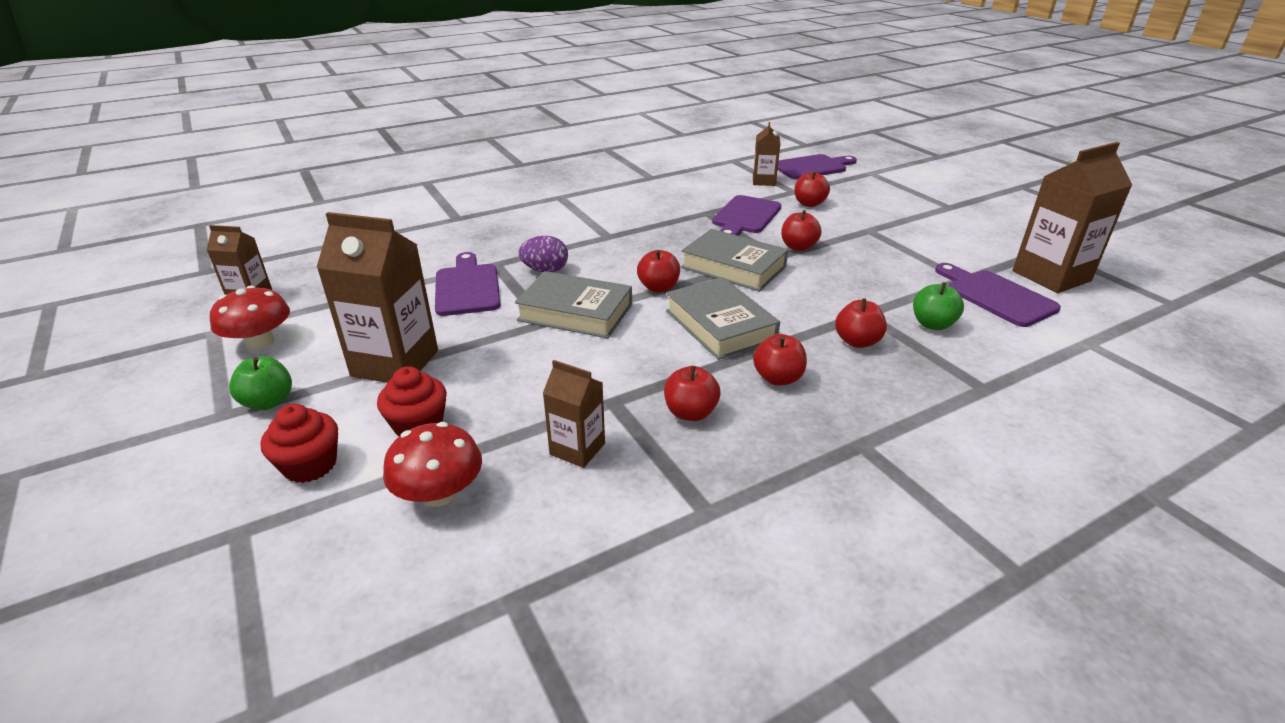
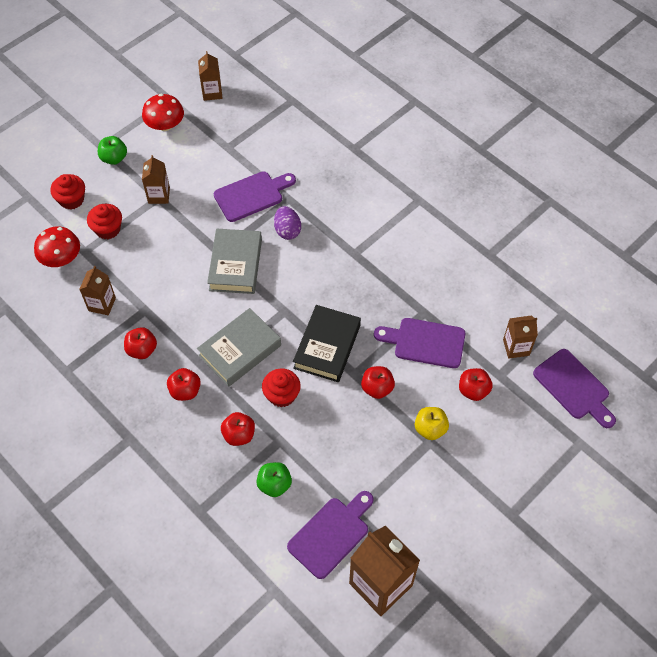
camera: 75 degrees right, 25 degrees up
brown carton [316,212,438,383] -> brown carton [142,155,170,204], size x0.55
red apple [637,250,680,293] -> none
grey book [681,229,788,292] -> black book [293,305,361,382]
none -> red cupcake [262,368,301,407]
none -> yellow apple [415,407,449,440]

